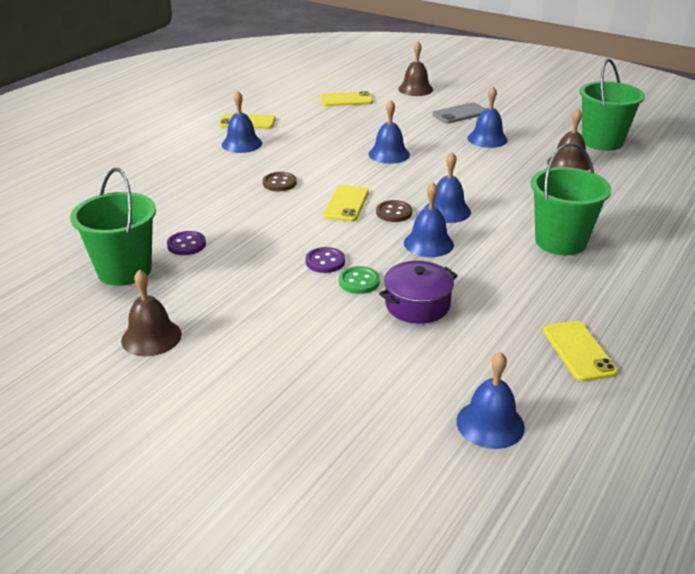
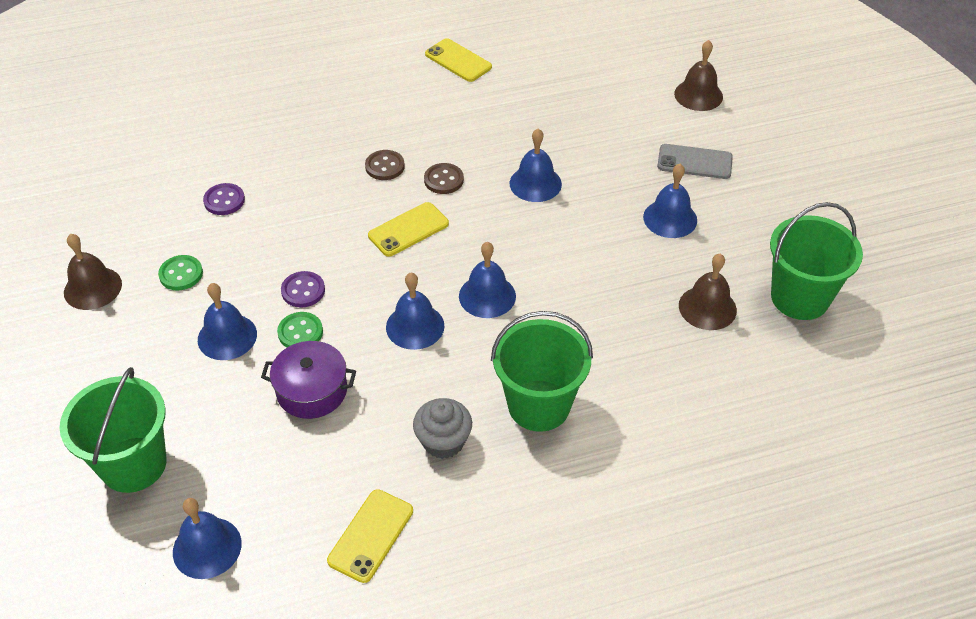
camera: 40 degrees right, 15 degrees up
green bucket [70,168,156,286] -> green bucket moved to [60,367,167,493]
blue bell [222,91,262,153] -> blue bell moved to [198,283,257,360]
yellow phone [320,91,373,106] -> none
brown button [376,200,412,222] -> brown button moved to [424,163,464,194]
none -> green button [158,255,203,290]
none -> grey cupcake [413,398,472,459]

